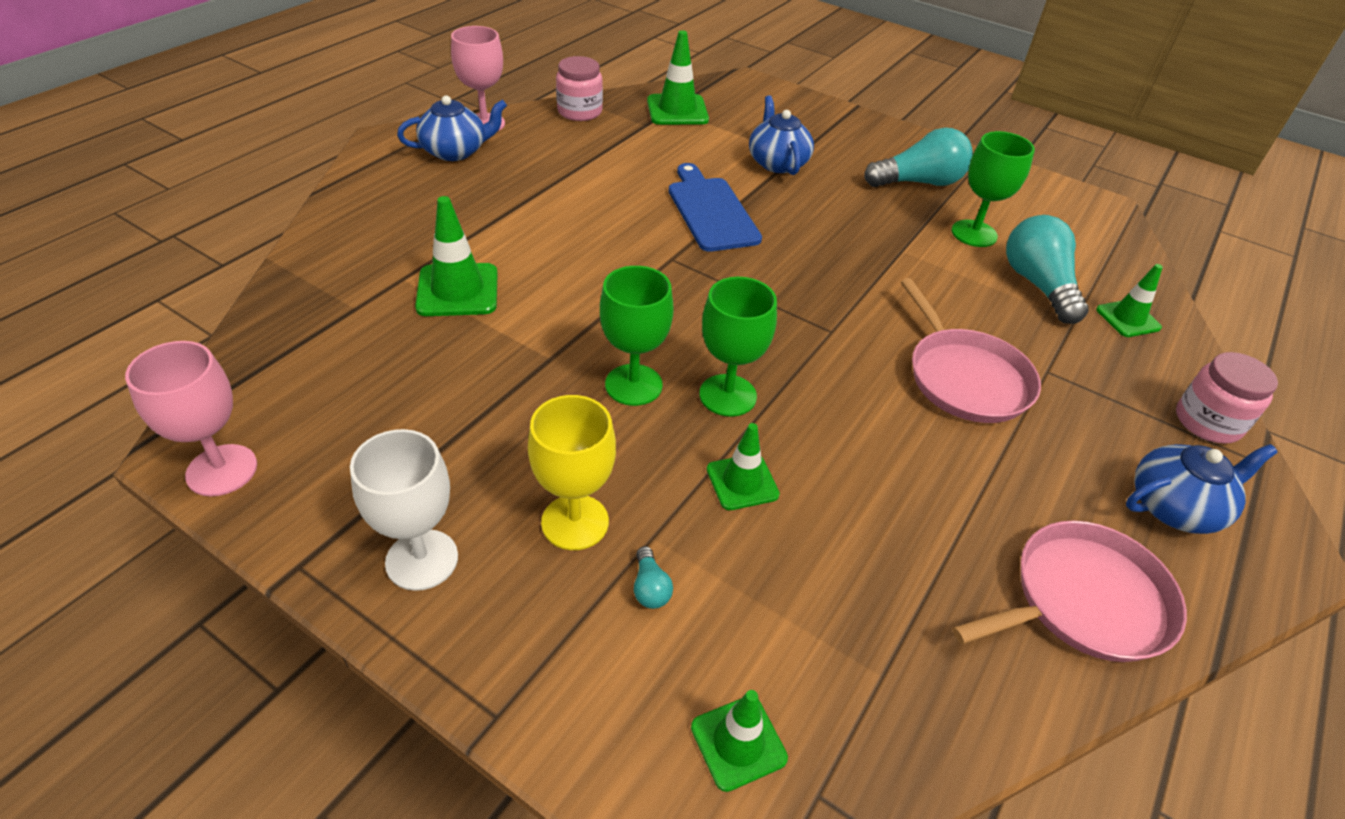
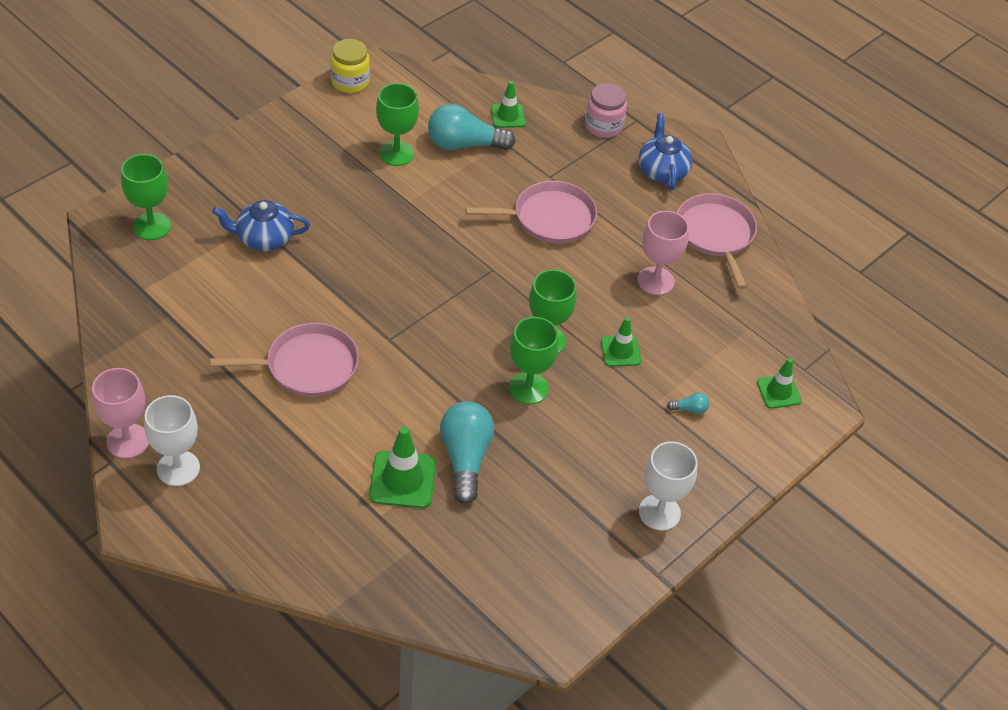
camera: 80 degrees left, 5 degrees up
pink goblet [125,341,257,496] -> pink goblet moved to [638,211,689,295]
blue teapot [397,95,507,161] -> white goblet [144,395,200,486]
yellow goblet [528,395,616,550] -> none
pink jar [556,56,603,121] -> none
green traffic cone [647,30,709,125] -> none
blue cutting board [669,163,762,252] -> none
turquoise light bulb [864,127,973,187] -> turquoise light bulb moved to [440,402,494,504]
none -> green goblet [121,154,171,240]
none -> pink pan [210,323,359,397]
none -> yellow jar [330,39,370,93]

